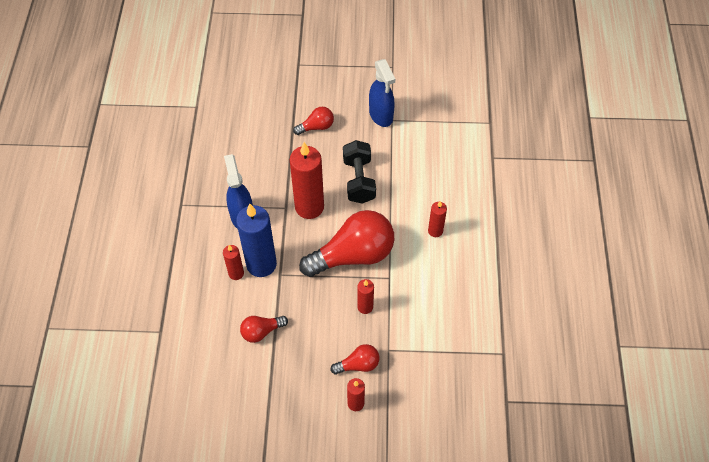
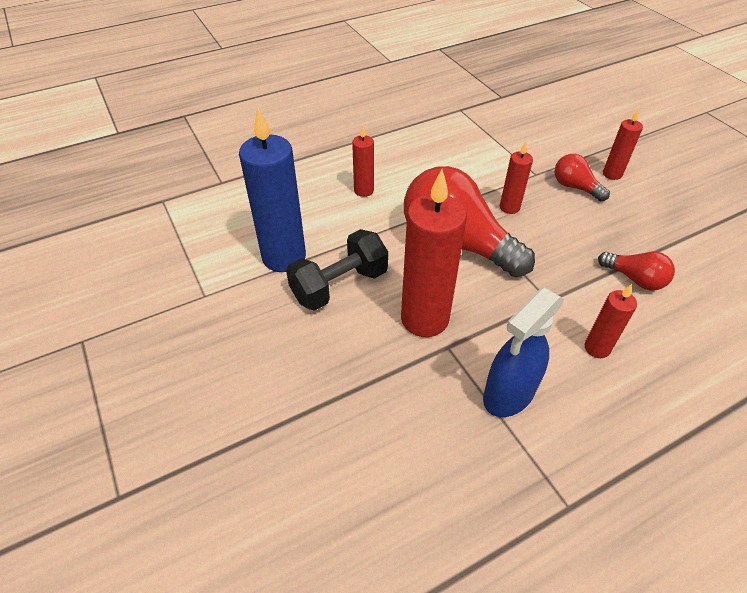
camera: 120 degrees left, 10 degrees down
blue candle [236,203,277,277] -> blue candle moved to [239,108,306,272]
red light bulb [293,107,334,135] -> none
blue spray bottle [369,59,395,127] -> none

